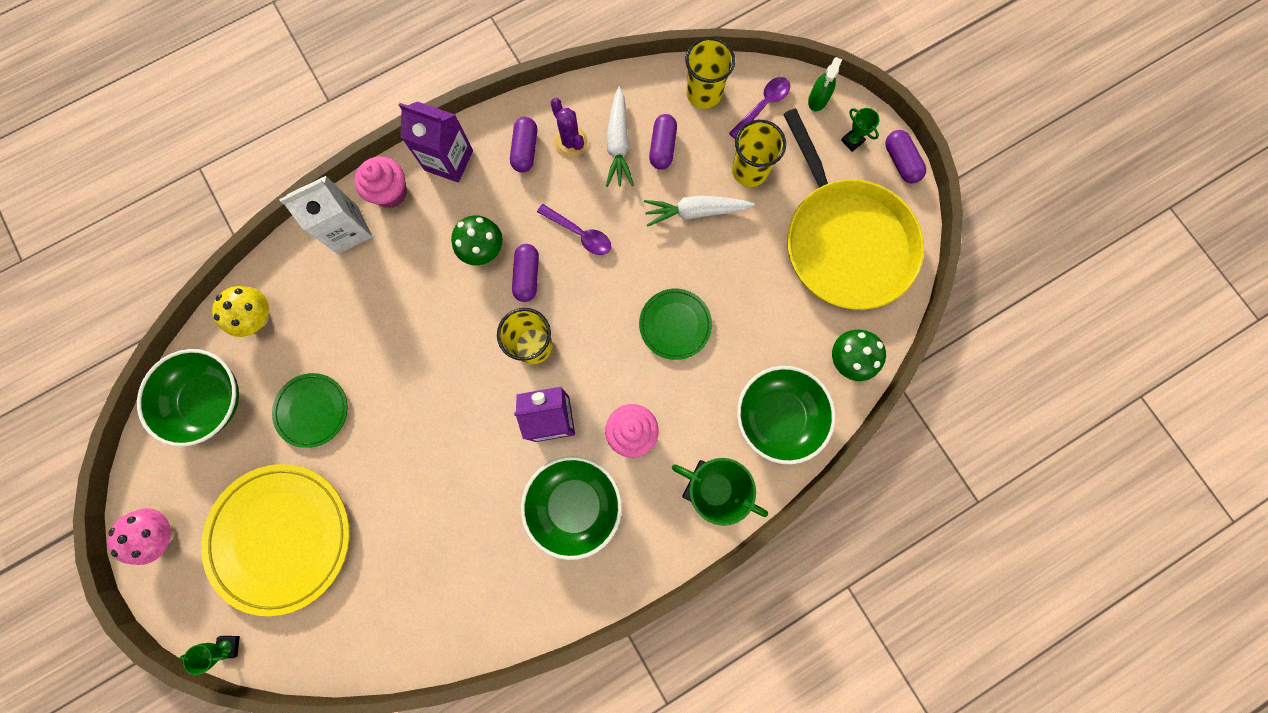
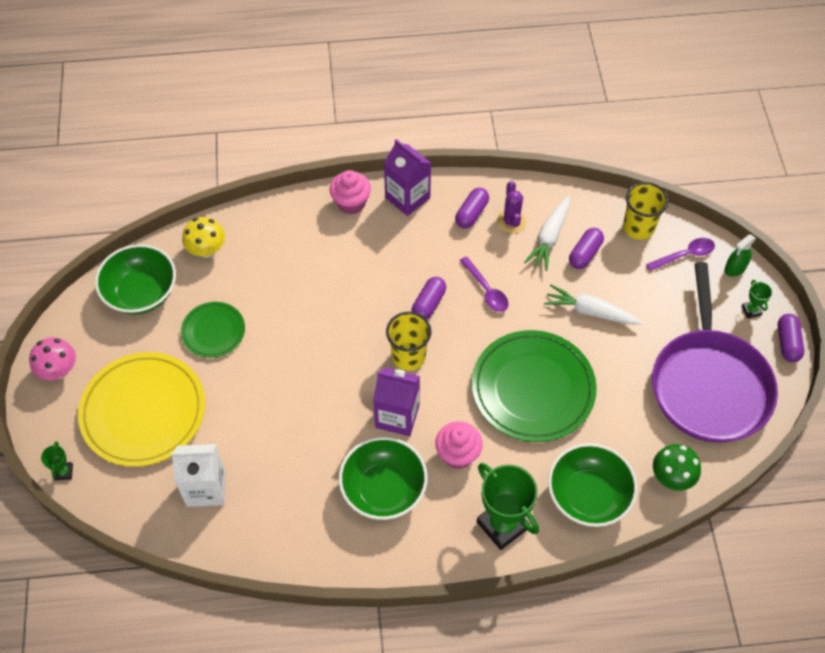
camera: 25 degrees right, 20 degrees down
green trophy [180,636,240,675] -> green trophy turned 60 degrees clockwise [41,441,73,481]
white carton [279,176,372,254] -> white carton moved to [171,444,226,507]
green mushroom [451,215,503,265] -> none
green plate [639,289,712,360] -> green plate [472,330,597,442], size x1.88
yellow cup [732,120,786,187] -> none
yellow pan [783,108,924,310] -> purple pan [652,262,778,443]

